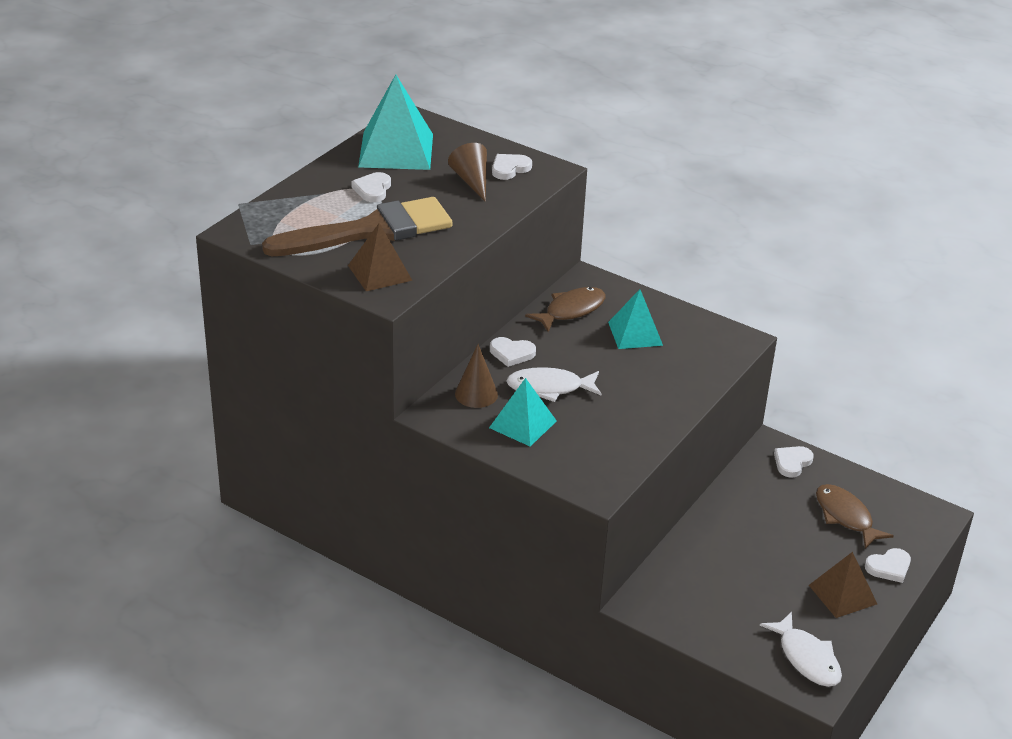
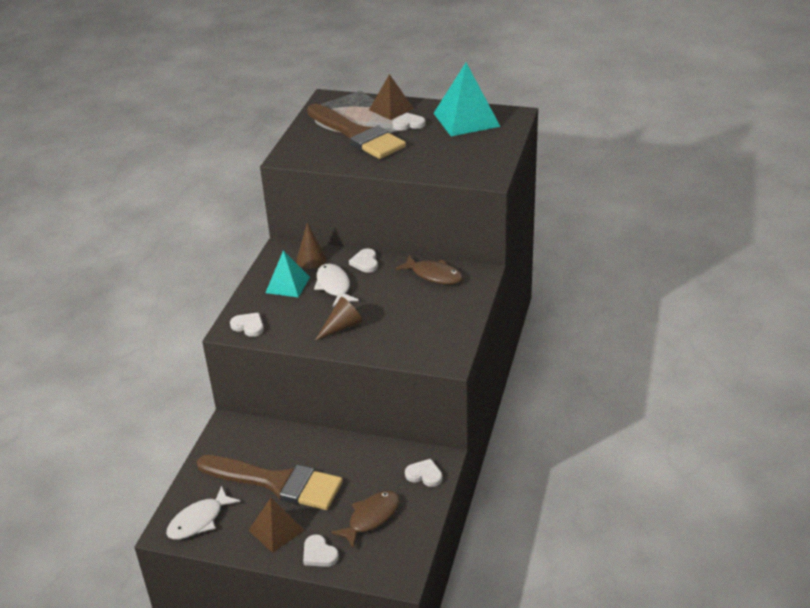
camera: 75 degrees right, 0 degrees up
brown pyramid [348,223,413,291] -> brown pyramid moved to [369,74,414,120]
brown cone [448,143,487,202] -> brown cone moved to [315,297,363,341]
white heart [492,154,532,180] -> white heart moved to [230,313,264,337]
turquoise pyramid [608,289,663,349] -> none
none -> brown brush [197,455,343,510]

